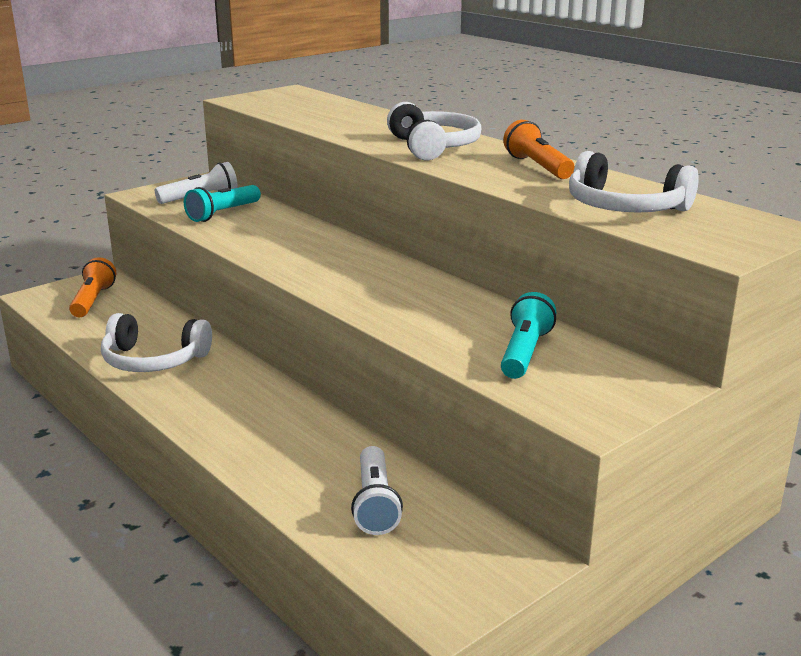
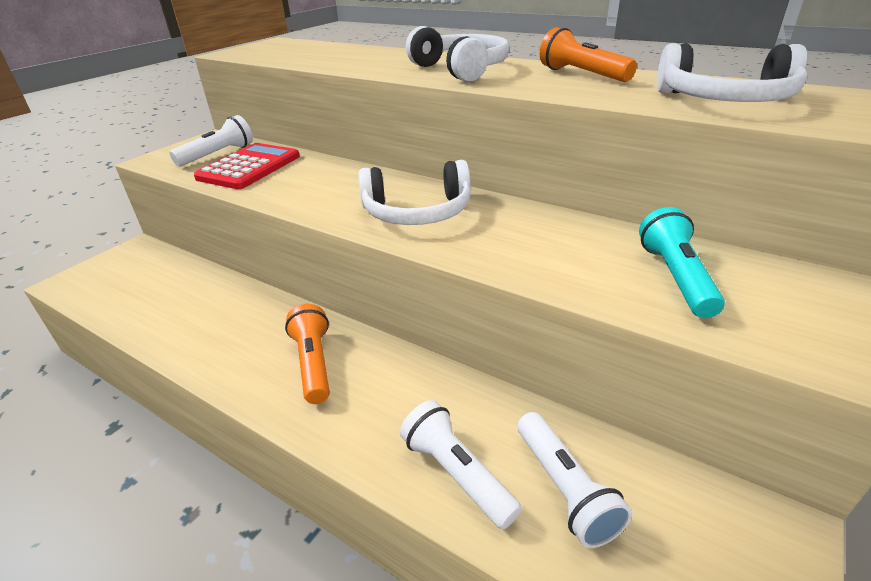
camera: 15 degrees left, 10 degrees up
orange flashlight [69,257,116,317] -> orange flashlight moved to [285,304,330,404]
white headphones [101,313,212,372] -> white headphones moved to [358,160,471,225]
turquoise flashlight [184,185,261,222] -> red calculator [194,143,300,189]
none -> white flashlight [400,400,522,529]

